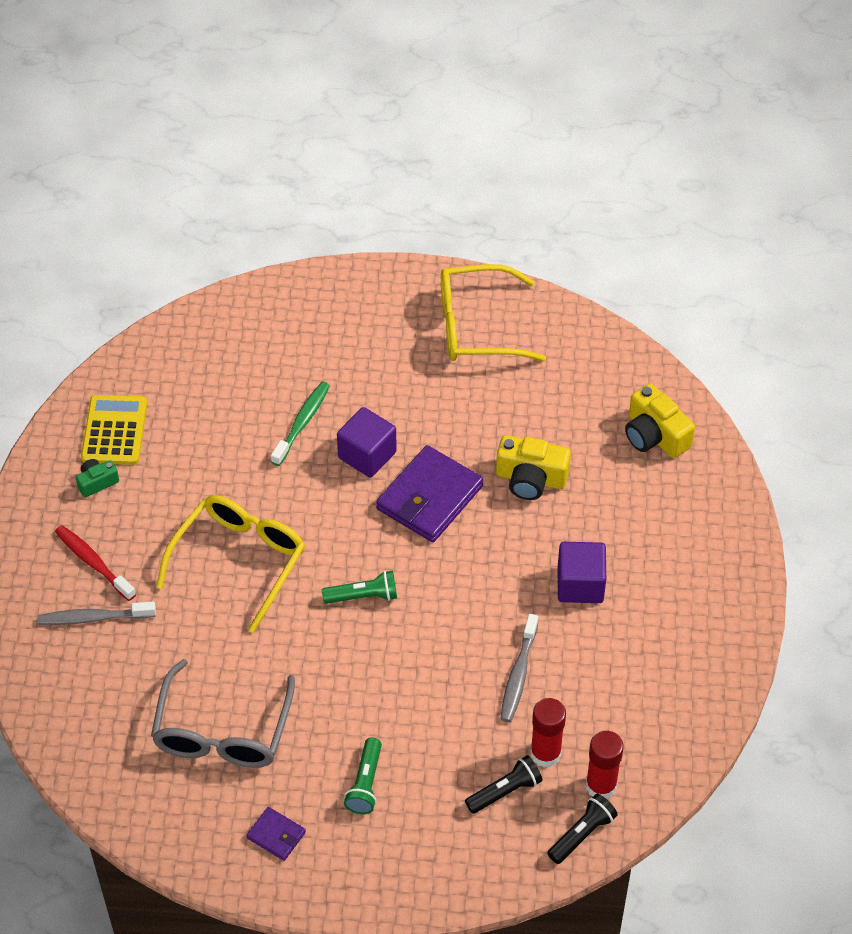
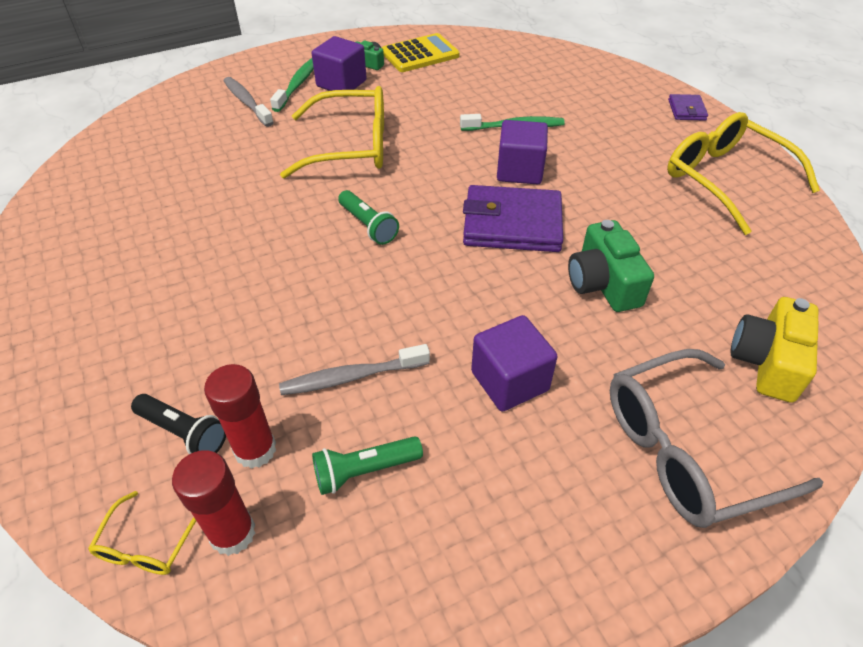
camera: 60 degrees right, 5 degrees down
red toothbrush [55,525,136,601] -> green toothbrush [270,58,314,112]
grey glasses [151,659,295,768] -> grey glasses moved to [610,349,823,528]
purple wallet [246,807,306,861] -> purple wallet moved to [668,94,708,121]
green flashlight [344,737,382,814] -> green flashlight moved to [312,436,423,495]
yellow camera [496,435,571,500] -> green camera [568,220,654,312]
black flashlight [547,794,618,864] -> yellow glasses [88,491,196,575]
none -> purple cube [312,36,367,91]

